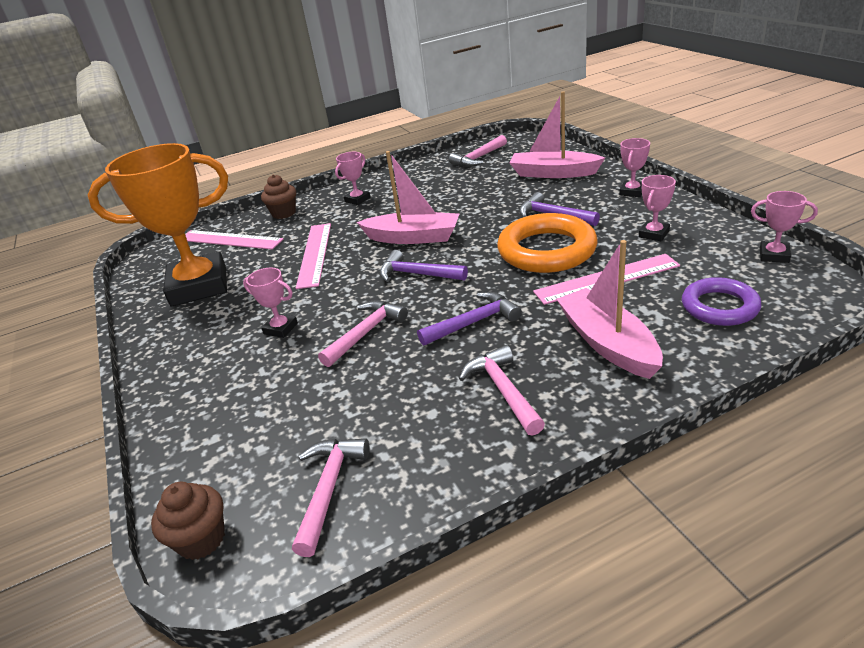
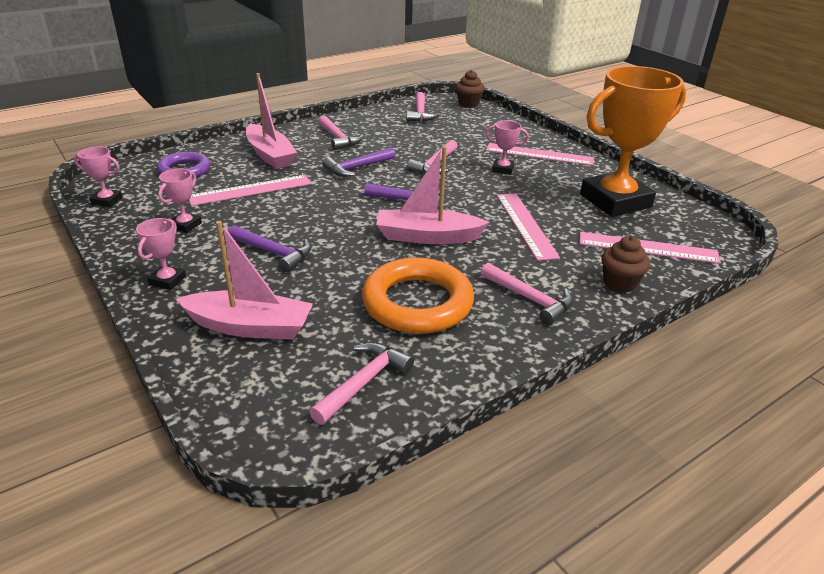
camera: 165 degrees right, 0 degrees up
pink trophy [335,152,370,205] -> pink hammer [481,263,573,325]
orange ring [497,213,598,273] -> orange ring moved to [362,257,474,334]
none -> pink ruler [486,143,594,166]

